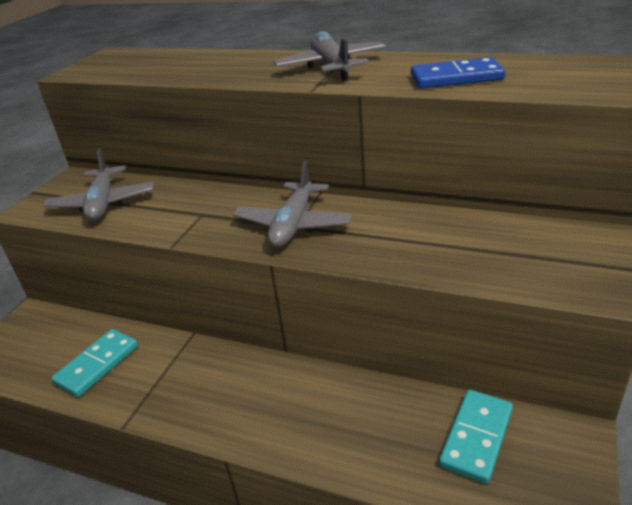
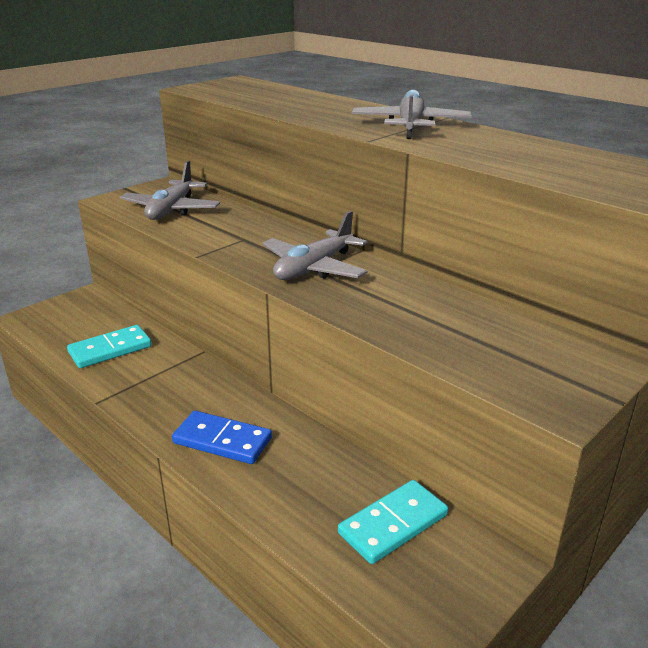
camera: 20 degrees right, 5 degrees down
blue domino [411,57,505,88] -> blue domino moved to [172,411,272,464]

